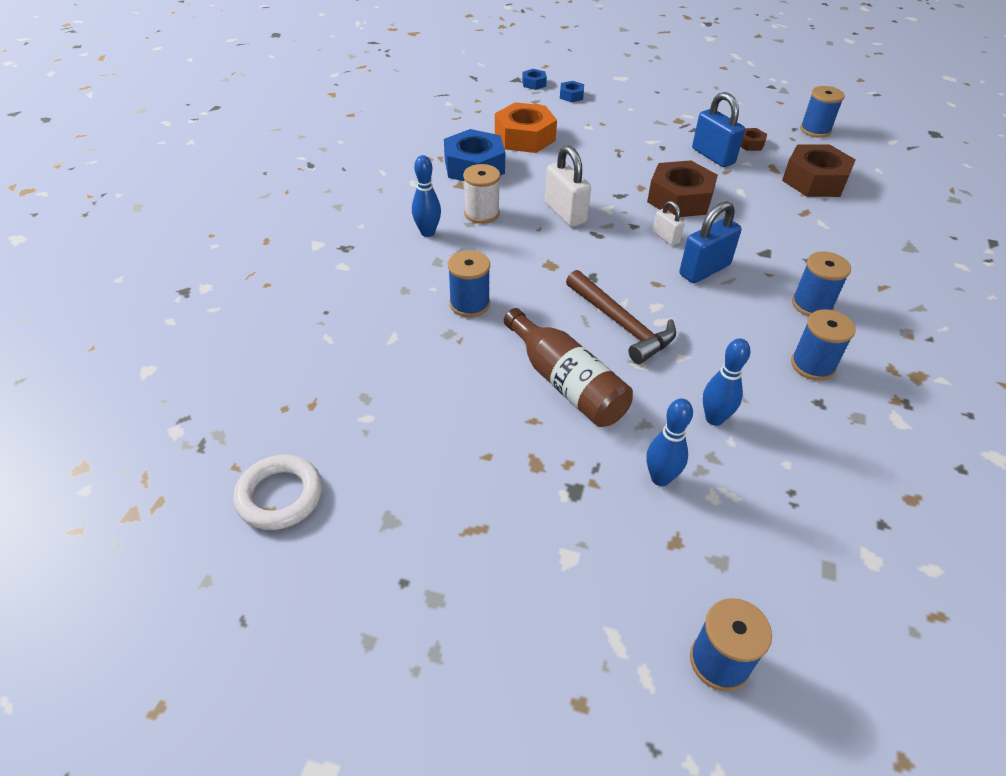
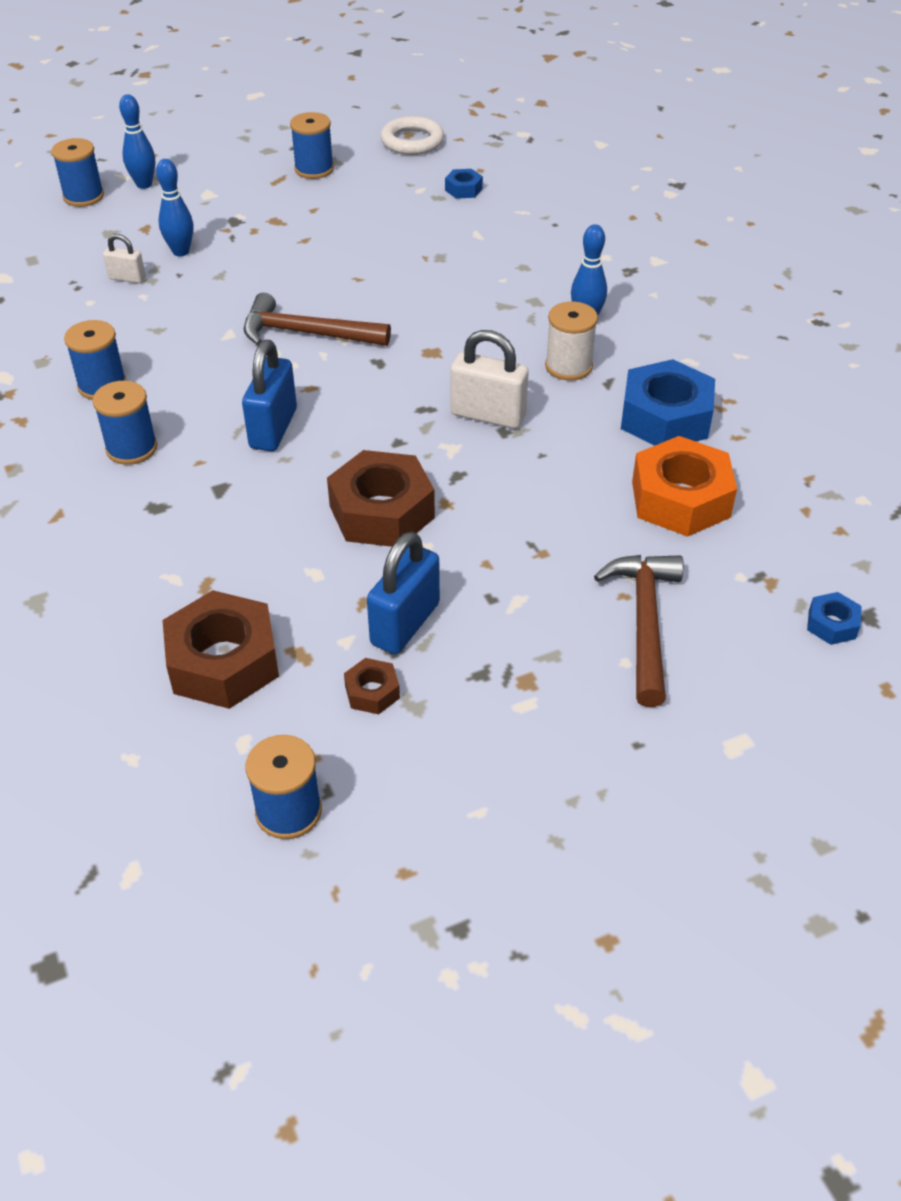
camera: 140 degrees right, 0 degrees up
blue spool [448,250,490,317] -> blue spool moved to [290,112,334,179]
brown bottle [504,308,633,427] -> none
blue nut [560,81,584,102] -> blue nut moved to [445,169,483,199]
white padlock [653,201,685,246] -> white padlock moved to [103,234,146,283]
blue padlock [692,92,745,167] -> blue padlock turned 75 degrees counterclockwise [367,532,440,654]
blue bowling pin [703,339,750,426] -> blue bowling pin moved to [119,94,155,189]
none -> brown hammer [594,555,683,707]

